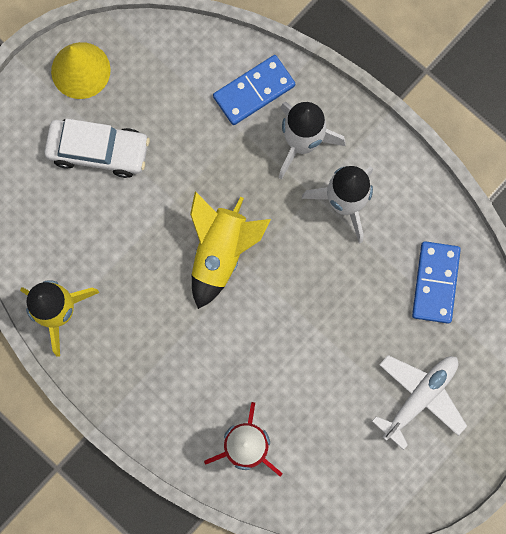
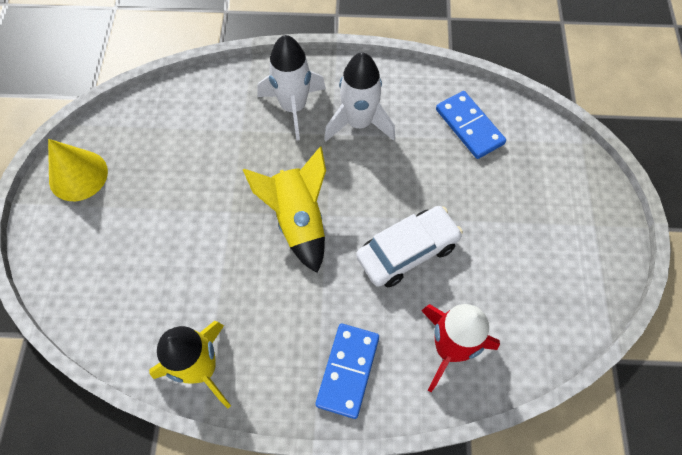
camera: 40 degrees left, 15 degrees down
white car [44,119,150,178] -> white car moved to [356,206,463,287]
blue domino [213,55,295,125] -> blue domino moved to [315,324,379,419]
white plane [372,355,467,450] -> none

